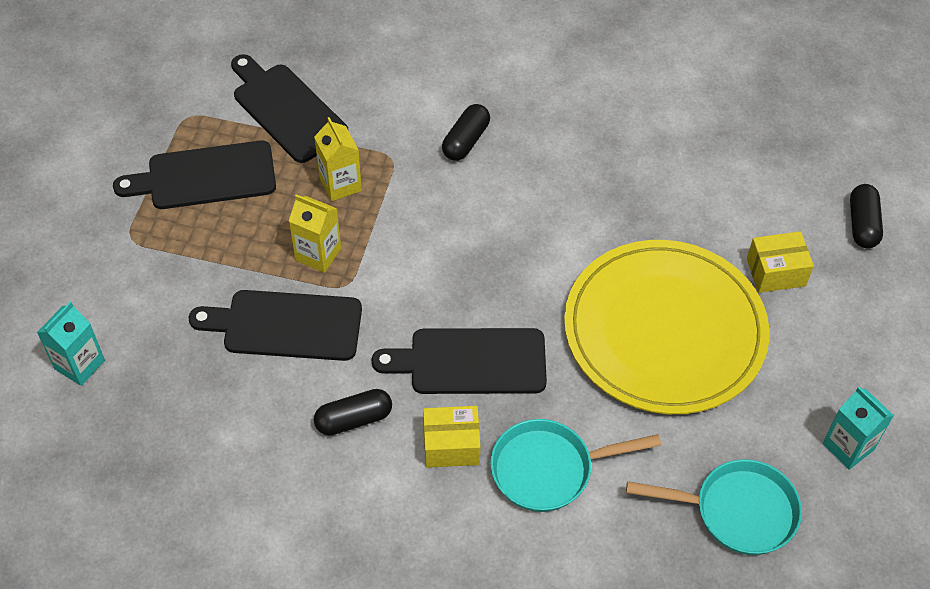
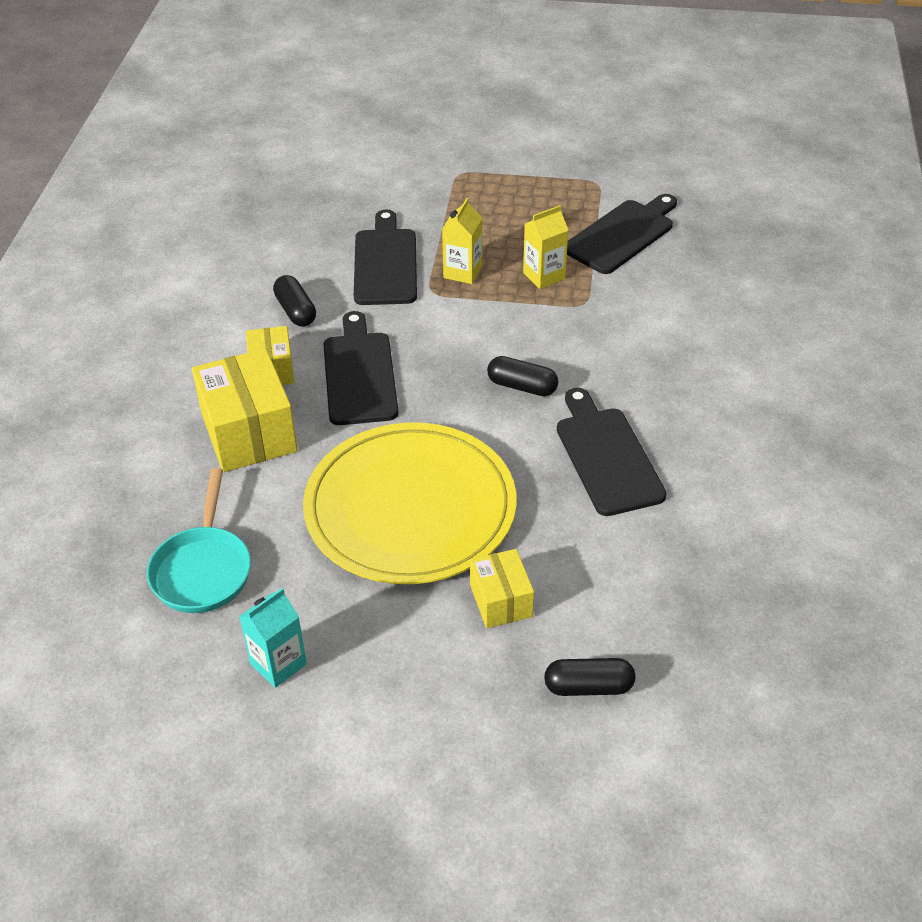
camera: 85 degrees right, 10 degrees down
turquoise carton [37,302,105,386] -> none
black cutting board [113,141,276,209] -> black cutting board moved to [557,388,667,516]
black capsule [442,104,490,161] -> black capsule moved to [487,356,558,396]
turquoise pan [490,419,661,512] -> yellow box [192,348,298,472]

